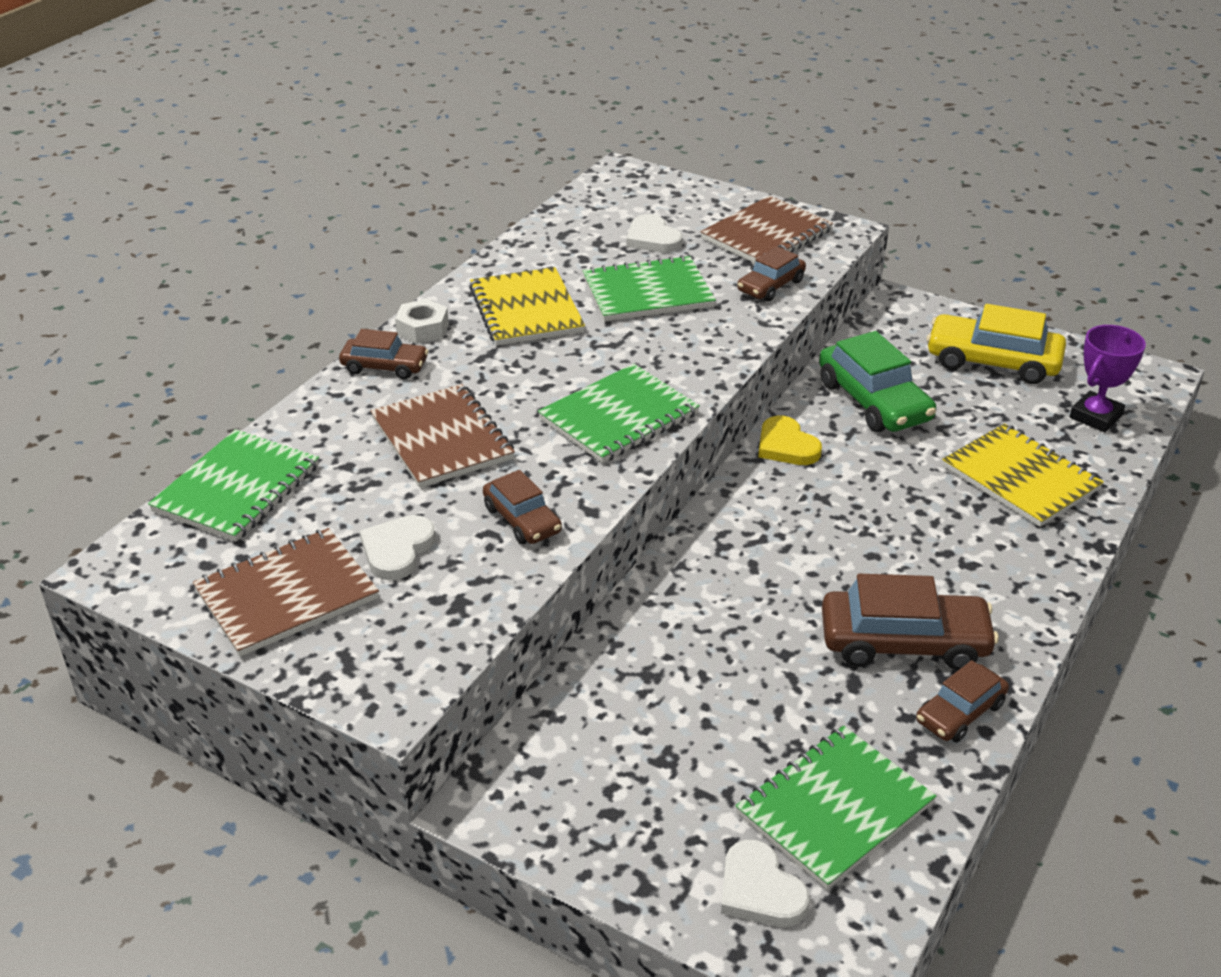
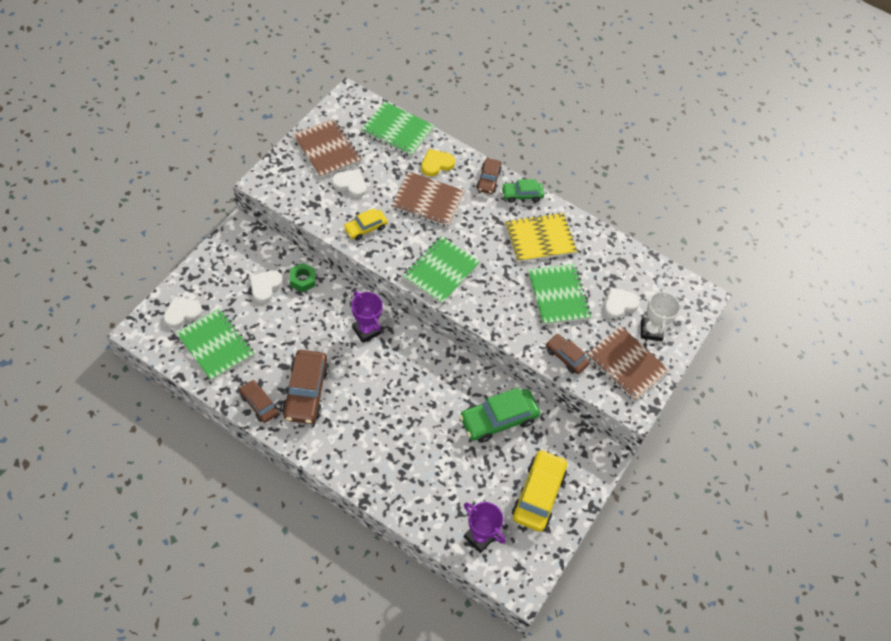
camera: 85 degrees right, 20 degrees up
brown notebook [370,384,515,488] -> brown notebook turned 45 degrees clockwise [391,171,465,227]
white nut [395,299,449,344] -> green car [502,179,544,203]
brown car [483,470,562,544] -> yellow car [343,208,388,240]
green notebook [538,364,700,463] -> green notebook turned 75 degrees clockwise [403,236,480,305]
yellow heart [758,416,822,465] -> yellow heart moved to [421,149,455,176]
yellow notebook [942,424,1104,527] -> none
none -> white heart [250,270,283,303]
none -> green nut [290,263,316,292]
none -> purple trophy [351,291,383,343]
none -> white trophy [641,288,680,341]

